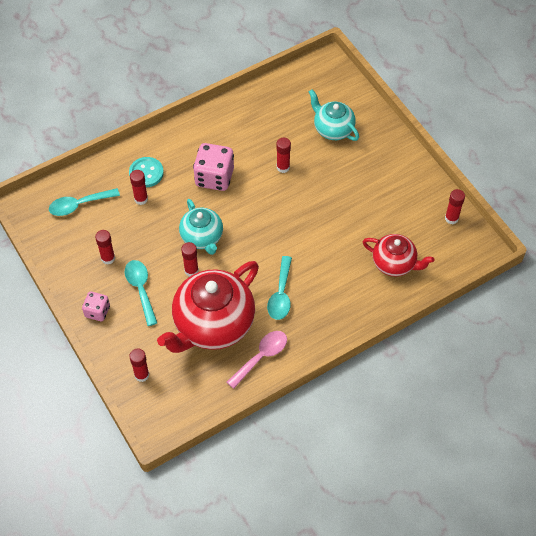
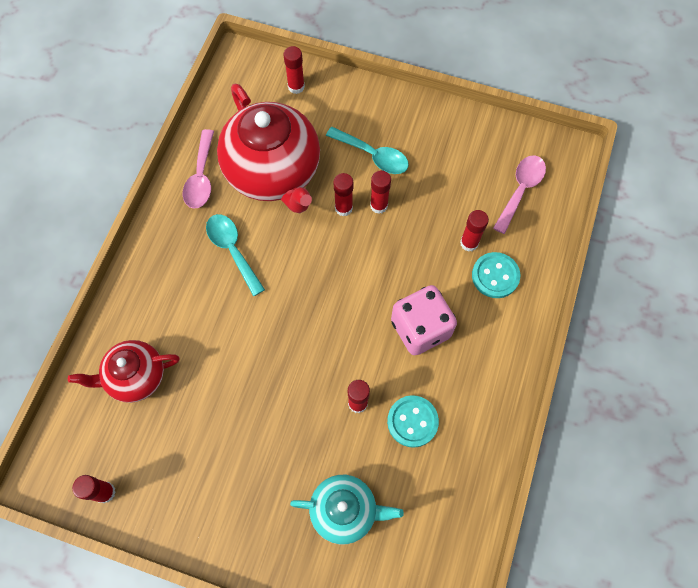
camera: 140 degrees right, 10 degrees up
turquoise spoon [49,188,120,216] -> pink spoon [493,155,546,234]
pink dice [82,292,110,321] -> none
red glue stick [95,230,115,264] -> red glue stick moved to [370,170,391,214]
red teapot [157,261,259,353] -> red teapot turned 150 degrees clockwise [217,84,320,213]
turquoise teapot [179,199,223,255] -> none
none -> turquoise button [387,395,439,448]

